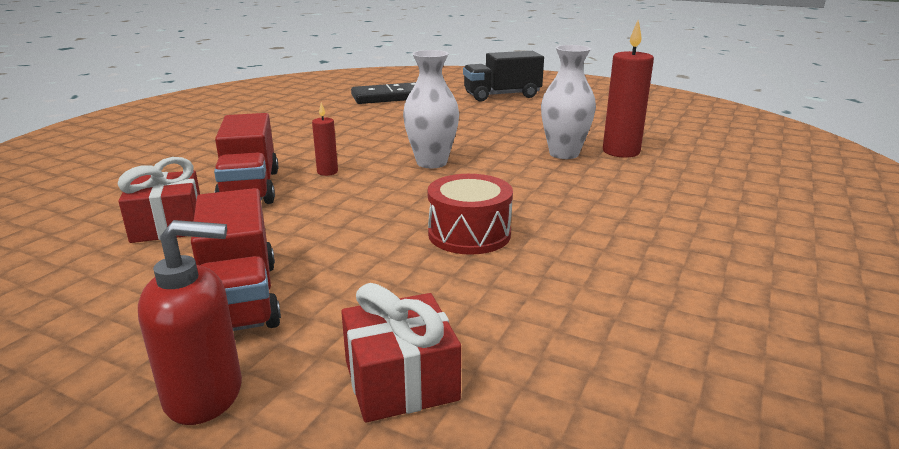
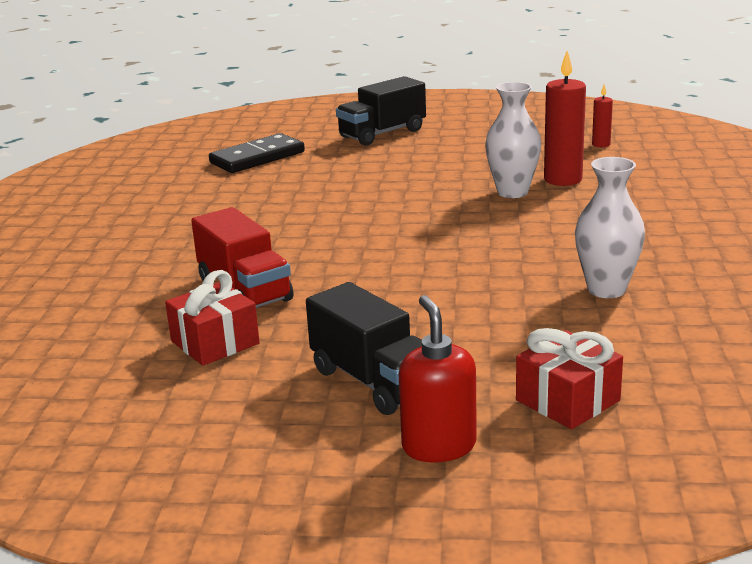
camera: 20 degrees left, 0 degrees up
red soap dispenser [138,220,242,425] -> red soap dispenser turned 75 degrees counterclockwise [399,295,477,462]
red truck [191,188,281,331] -> black truck [306,282,422,415]
red candle [312,103,338,176] -> red candle moved to [592,84,613,147]
white vase [403,50,459,168] -> white vase moved to [575,157,645,298]
red drum [428,174,513,255] -> none

